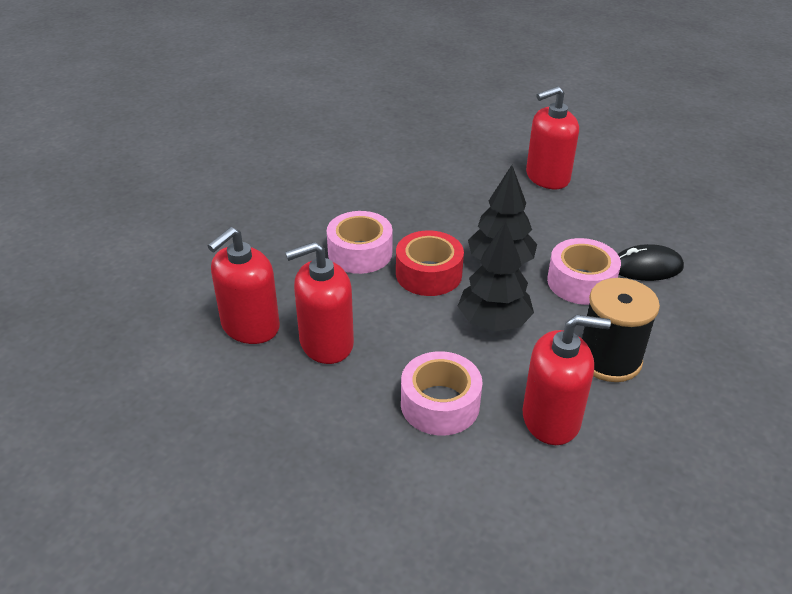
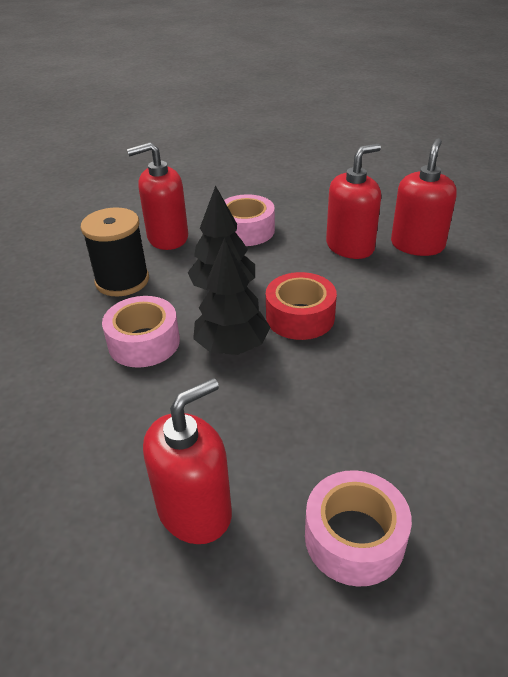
camera: 165 degrees right, 0 degrees up
pink tape [327,211,392,274] -> pink tape moved to [305,470,412,587]
black mouse [618,244,684,281] -> none

